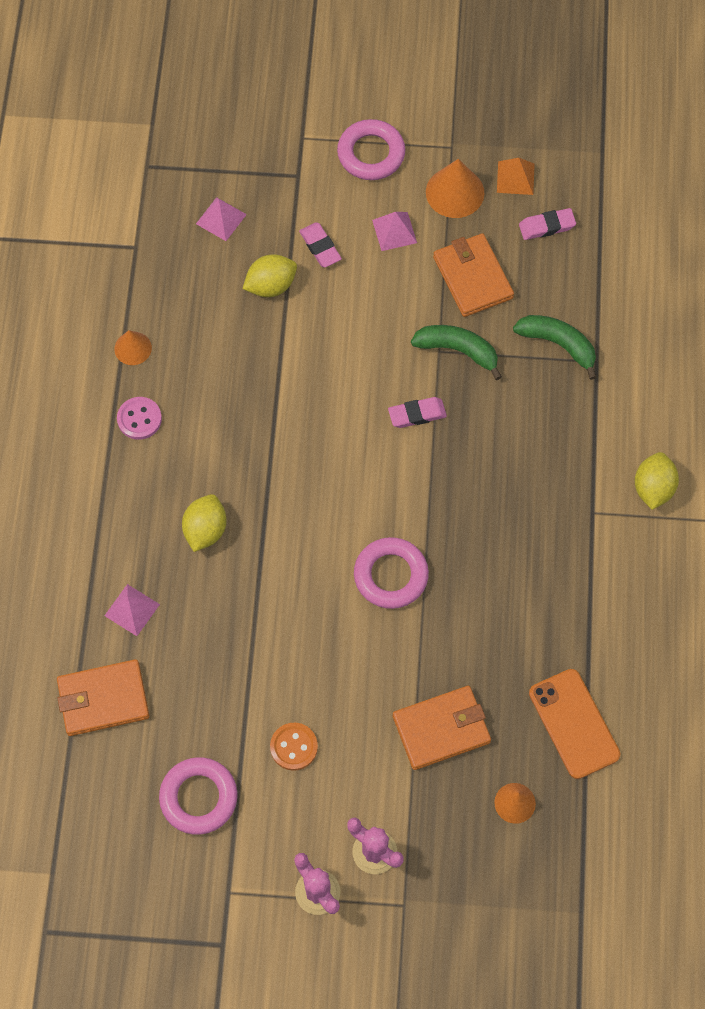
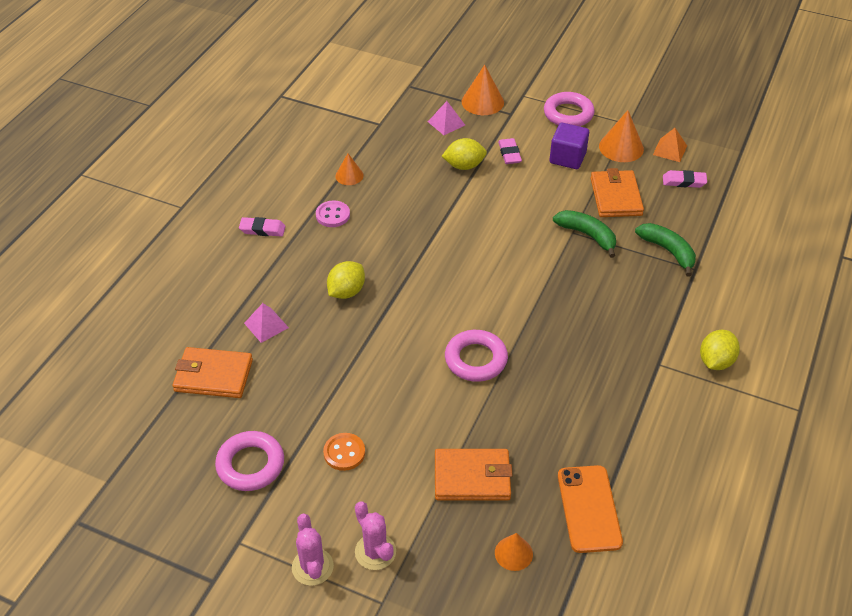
camera: 20 degrees right, 20 degrees down
pink pyramid [372,212,417,251] -> purple cube [549,123,589,169]
pink eraser [388,397,447,428] -> pink eraser moved to [239,217,286,237]
none -> orange cone [462,64,504,115]

